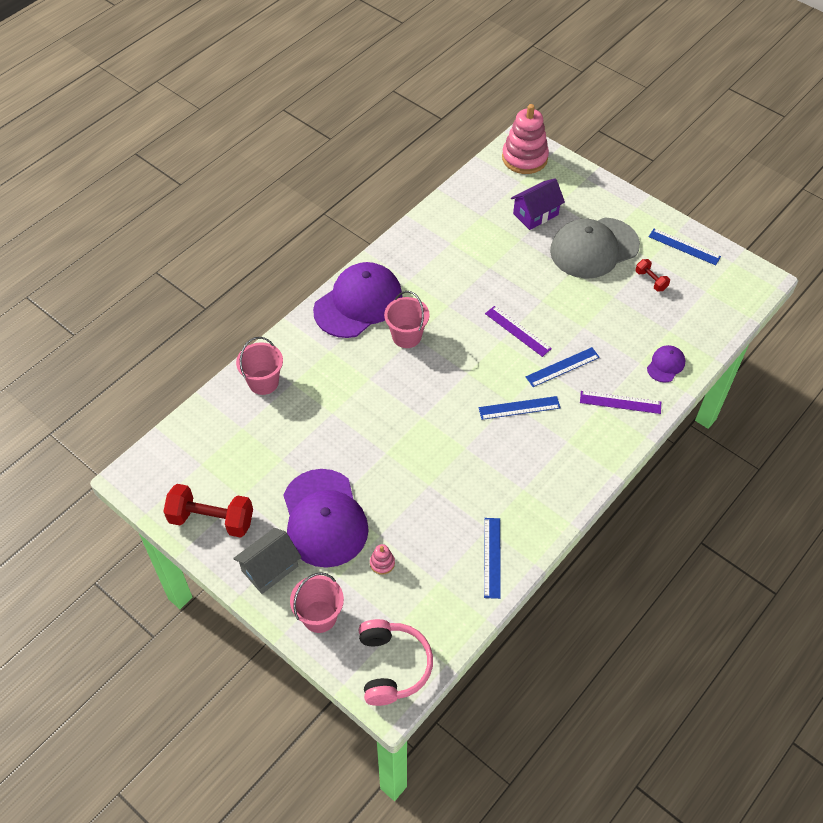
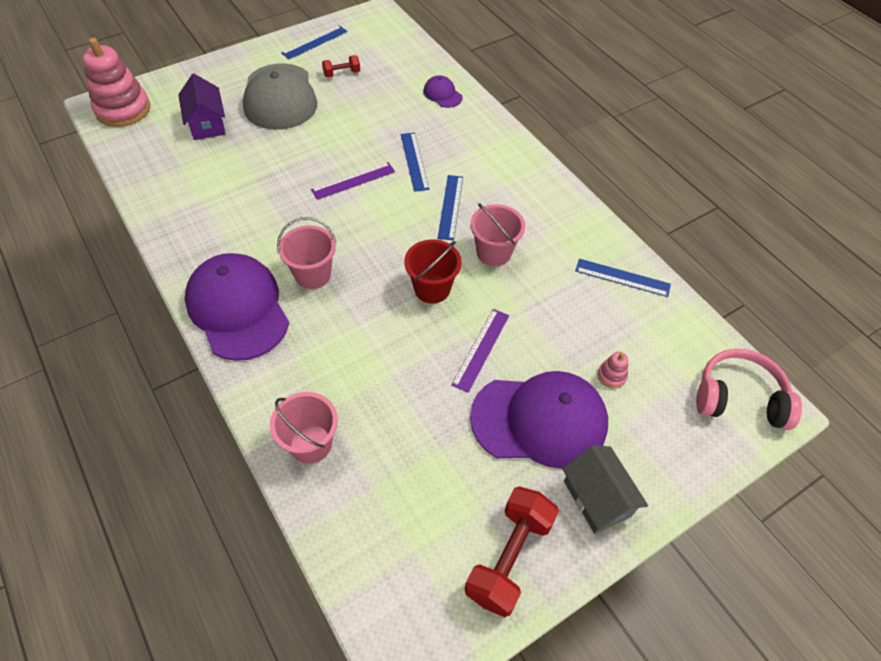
camera: 75 degrees left, 0 degrees up
pink bucket [290,572,344,633] -> pink bucket moved to [470,203,525,266]
purple ruler [580,391,661,414] -> purple ruler moved to [451,309,509,393]
none -> red bucket [404,239,462,303]

